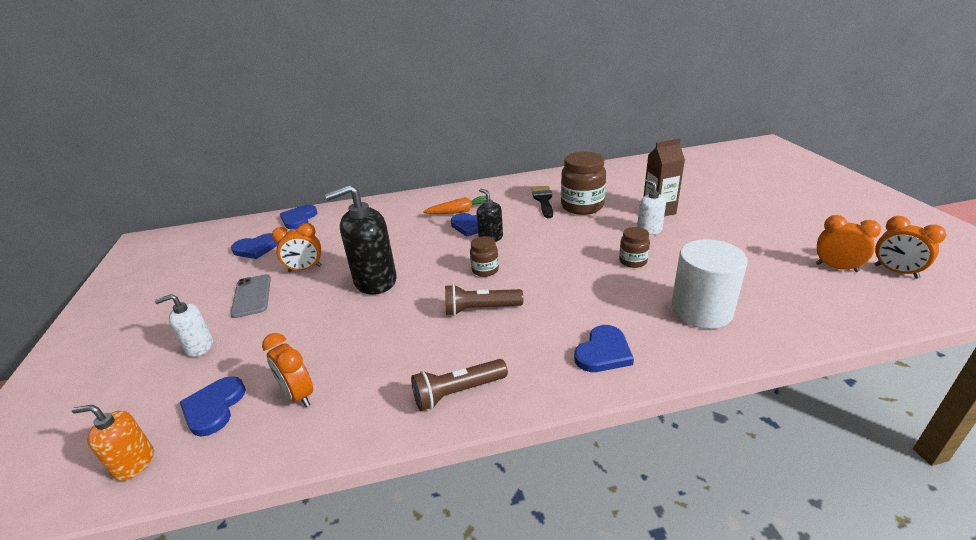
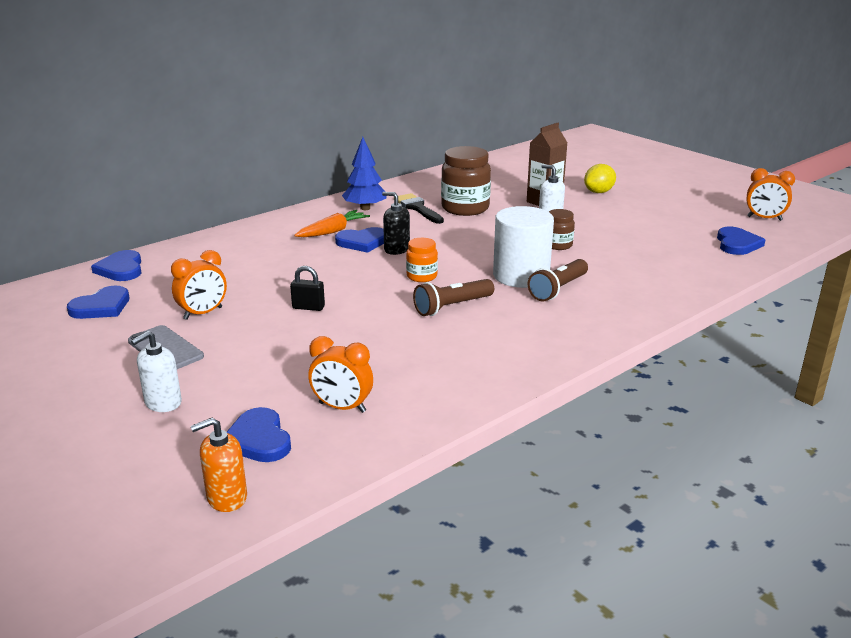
camera: 30 degrees left, 5 degrees down
black soap dispenser [325,185,397,295] -> black padlock [290,266,325,311]
brown flashlight [411,359,508,411] -> brown flashlight moved to [528,259,588,301]
brown jar [470,236,499,277] -> orange jar [406,238,438,282]
blue heart [574,325,634,372] -> blue heart moved to [717,227,765,255]
white cylinder [671,239,748,329] -> white cylinder moved to [493,206,554,288]
orange clock [816,215,881,272] -> none
none -> blue tree [342,137,387,210]
none -> yellow lemon [584,164,616,193]

